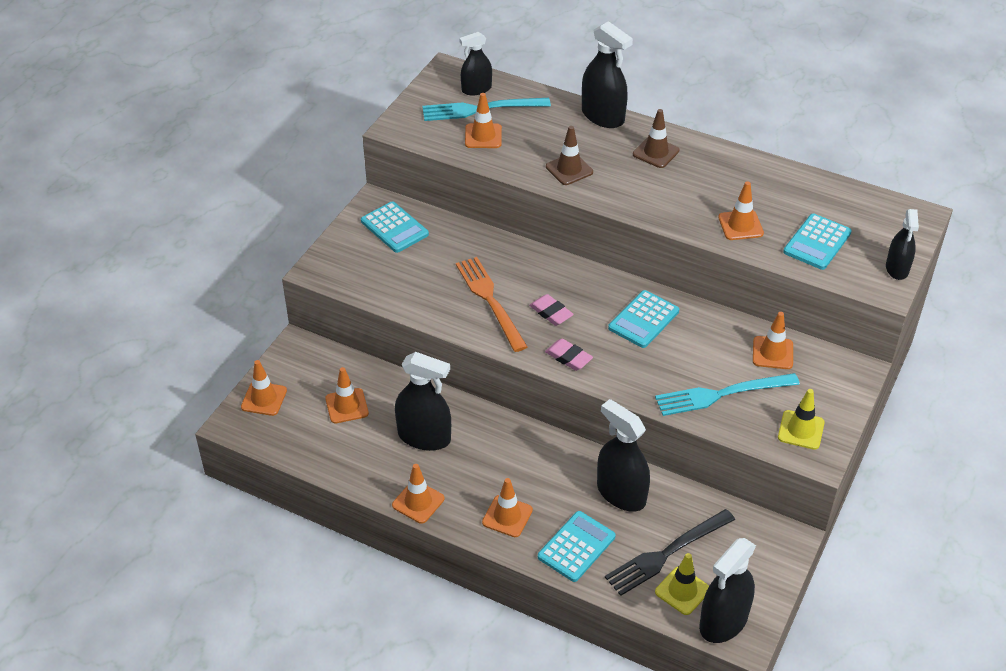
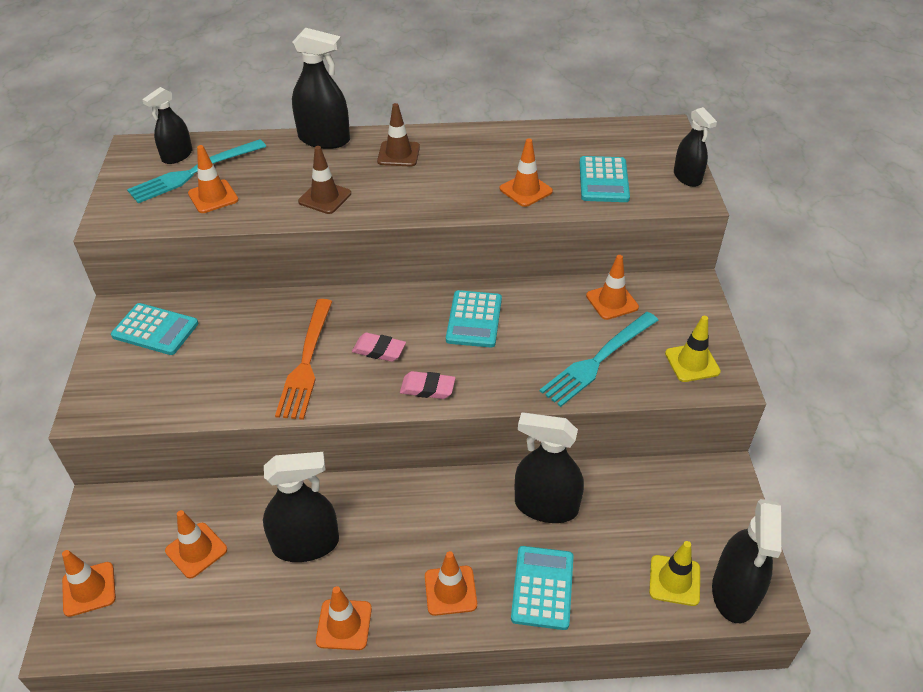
camera: 30 degrees left, 0 degrees up
orange fork [456,257,528,352] -> orange fork turned 120 degrees counterclockwise [275,299,332,420]
black fork [605,509,735,596] -> none

